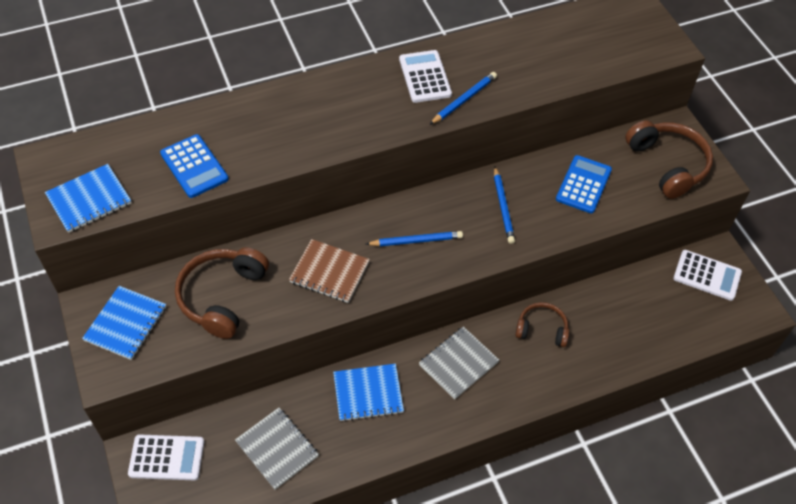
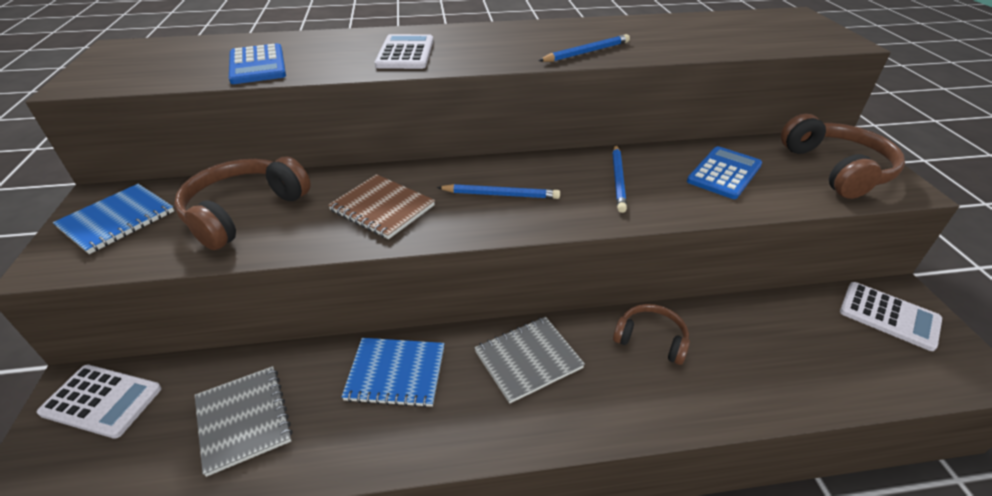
camera: 15 degrees right, 15 degrees down
blue notebook [45,164,131,233] -> none
white calculator [399,50,452,103] -> white calculator moved to [375,34,433,69]

